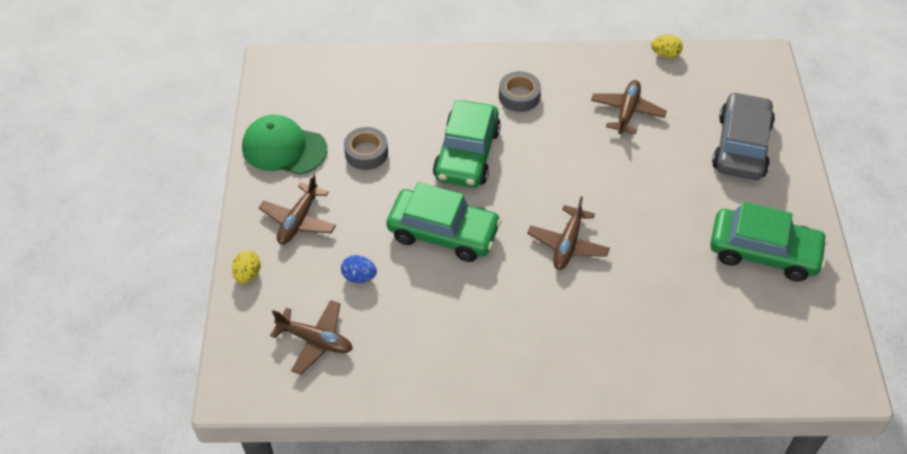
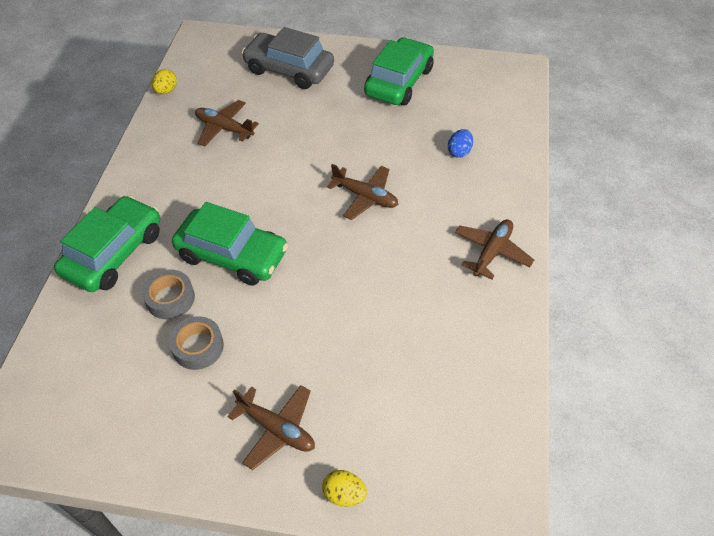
camera: 80 degrees left, 0 degrees up
green cap [242,115,327,175] -> none
brown plane [270,300,353,375] -> brown plane moved to [455,219,534,280]
blue egg [341,255,377,283] -> blue egg moved to [448,129,473,158]
green car [386,182,502,262] -> green car moved to [54,195,160,292]
grey tape [499,71,541,112] -> grey tape moved to [142,270,195,319]

